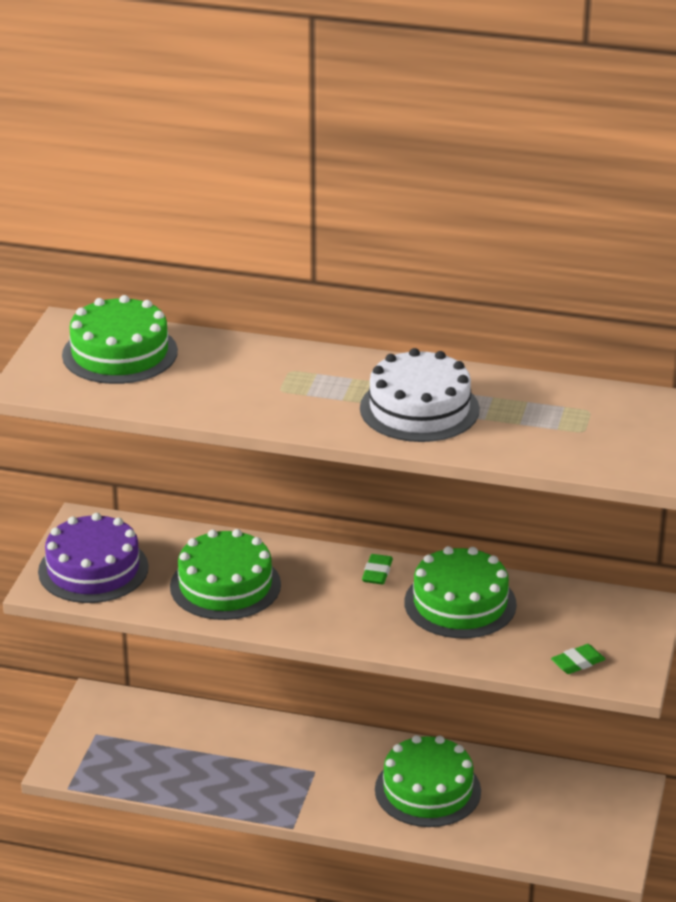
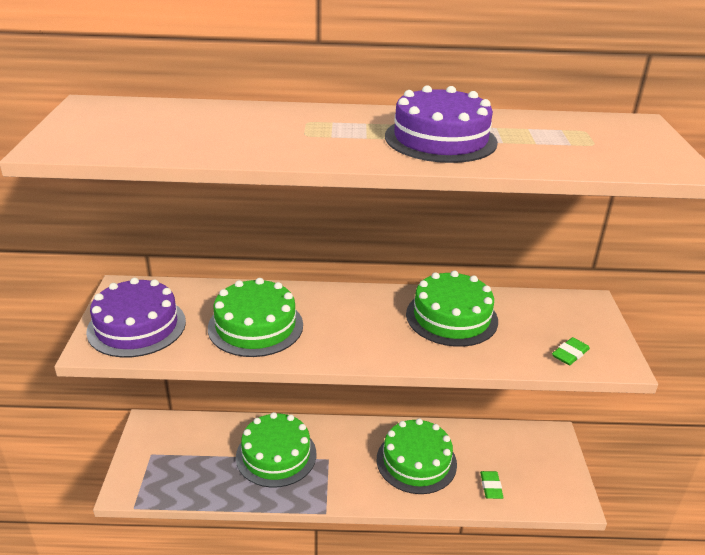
camera: 15 degrees left, 0 degrees up
green cake [62,295,178,384] -> green cake moved to [236,412,316,488]
white cake [360,348,480,442] -> purple cake [385,85,498,163]
green eraser [362,554,393,585] -> green eraser moved to [480,471,504,499]

